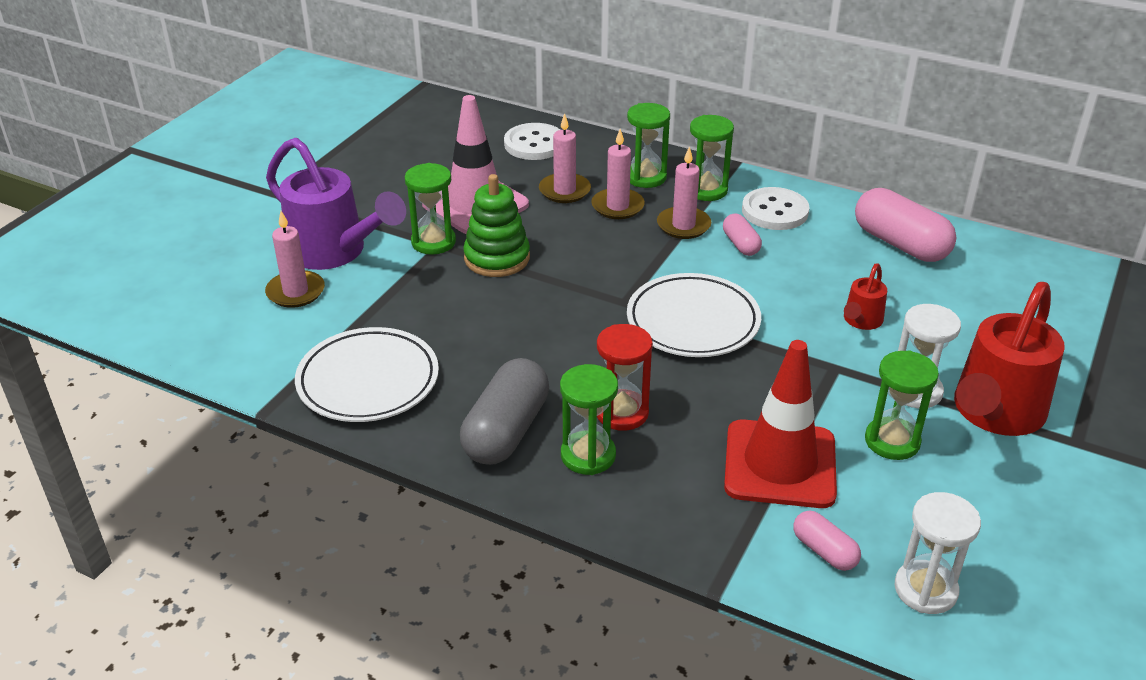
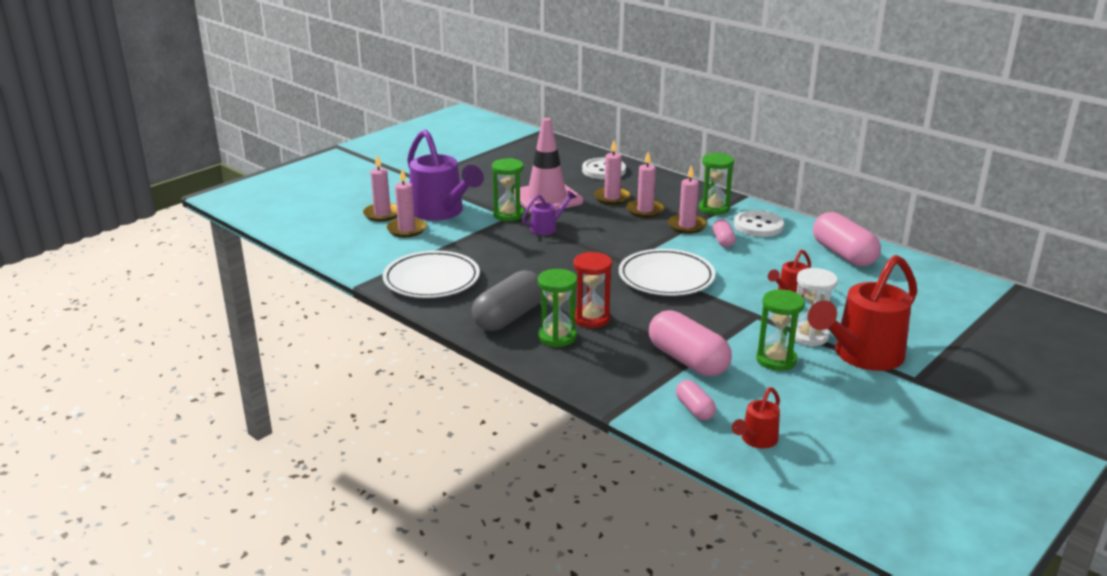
camera: 15 degrees right, 10 degrees down
green stacking toy [463,174,530,277] -> purple watering can [522,190,576,235]
green hourglass [627,103,670,188] -> none
red traffic cone [724,340,837,508] -> pink capsule [649,310,732,376]
white hourglass [894,492,981,614] -> red watering can [732,387,780,449]
none -> pink candle [363,154,397,222]

